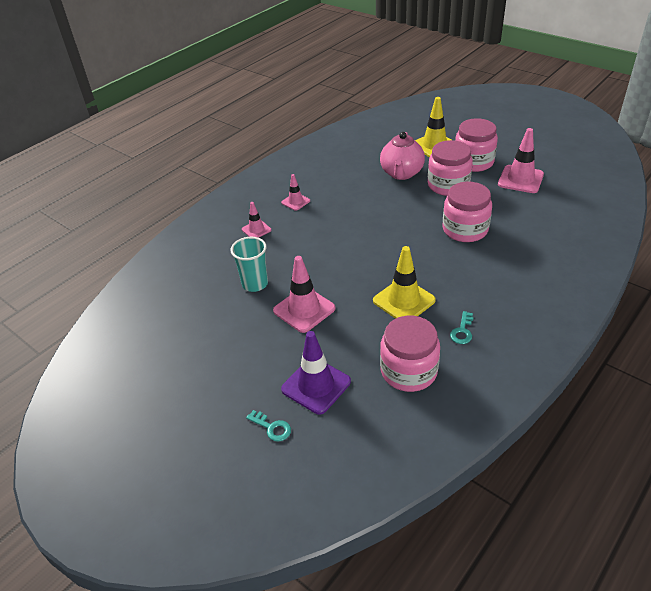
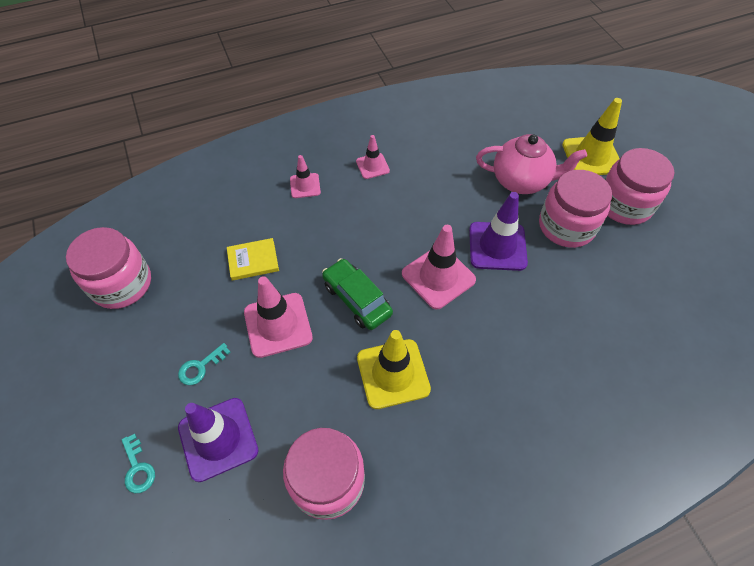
camera: 25 degrees right, 15 degrees up
turquoise cup [231,237,268,292] -> yellow book [227,238,279,281]
pink teapot [380,132,425,180] -> pink teapot turned 120 degrees counterclockwise [476,134,587,194]
pink jar [443,182,492,242] -> pink jar moved to [66,227,151,309]
turquoise key [450,311,473,344] -> turquoise key moved to [178,343,230,385]
pink traffic cone [498,128,544,193] -> pink traffic cone moved to [402,225,476,309]
none -> green car [322,258,393,330]
none -> purple traffic cone [469,192,528,271]

